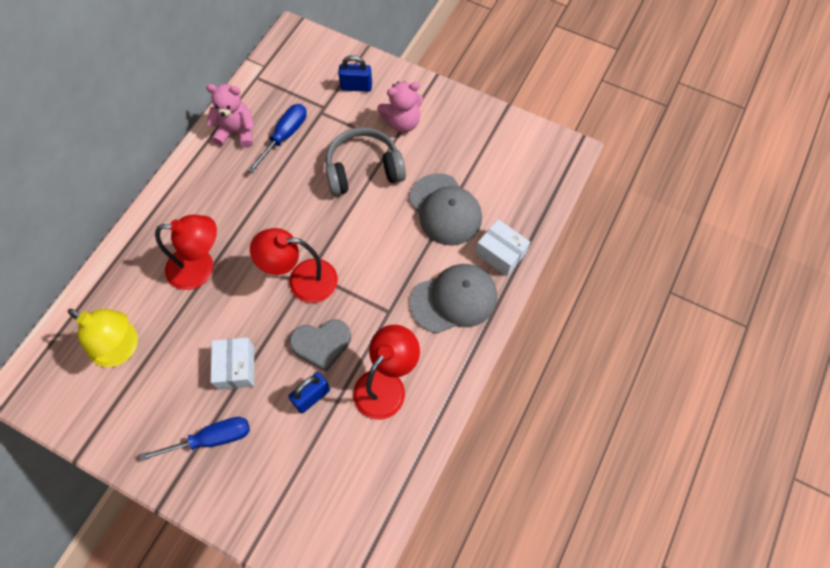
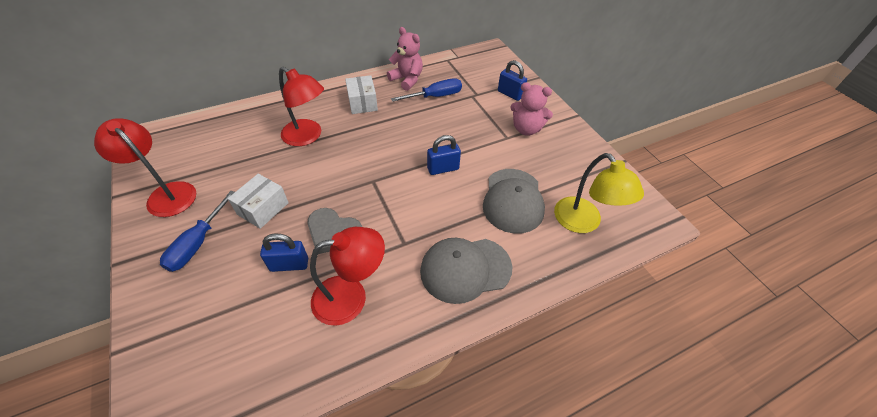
camera: 35 degrees right, 15 degrees down
yellow lamp [68,309,138,367] -> yellow lamp moved to [554,153,644,233]
blue screwdriver [139,417,250,461] -> blue screwdriver turned 90 degrees clockwise [160,191,235,272]
red lamp [250,228,338,303] -> red lamp moved to [94,118,196,217]
grey headphones [325,127,406,196] -> none
grey cap [410,264,497,333] -> grey cap turned 150 degrees clockwise [420,238,512,304]
white box [476,219,530,276] -> white box moved to [345,75,378,114]
none -> blue padlock [427,135,461,175]

